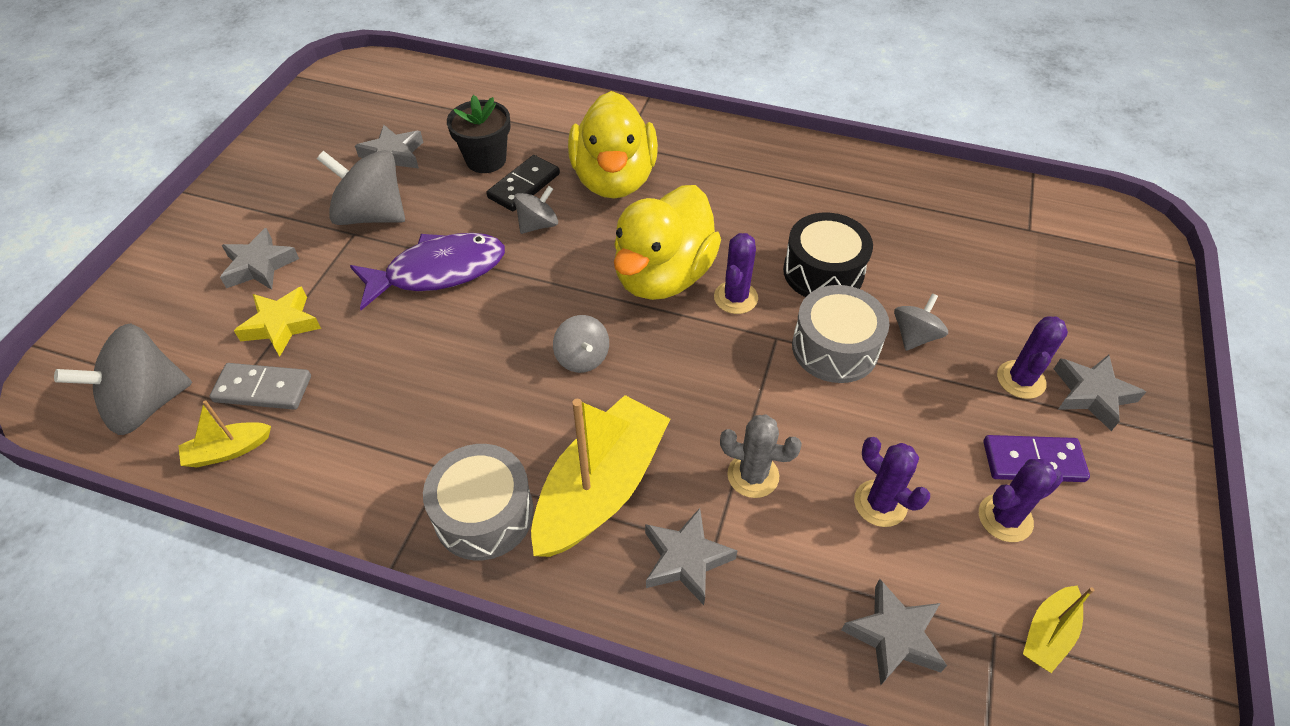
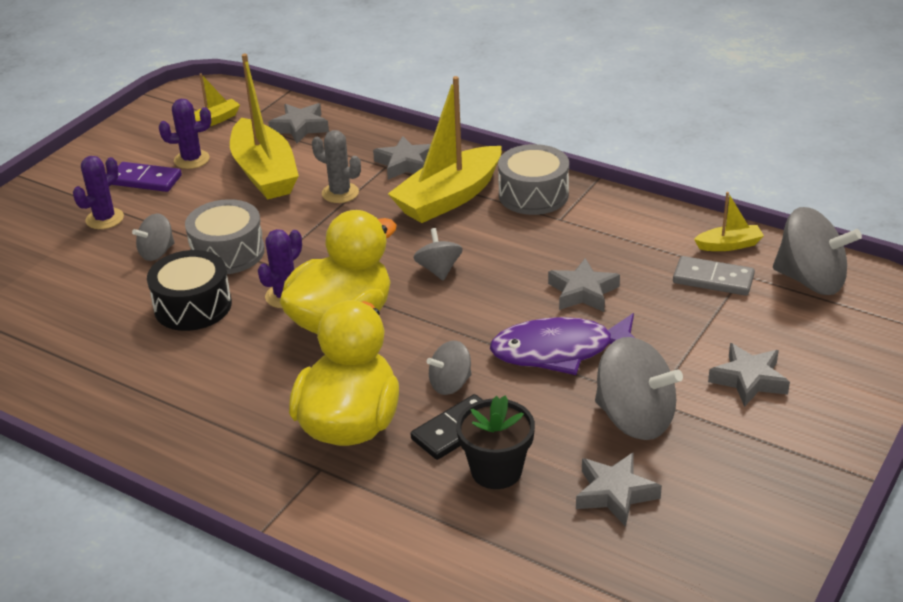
camera: 165 degrees left, 15 degrees down
grey spinning top [54,323,192,435] -> grey spinning top turned 45 degrees clockwise [773,207,862,295]
yellow star [234,287,321,357] -> none
purple cactus [854,437,930,527] -> yellow boat [230,54,299,200]
grey star [1054,355,1146,431] -> grey star moved to [548,258,620,312]

